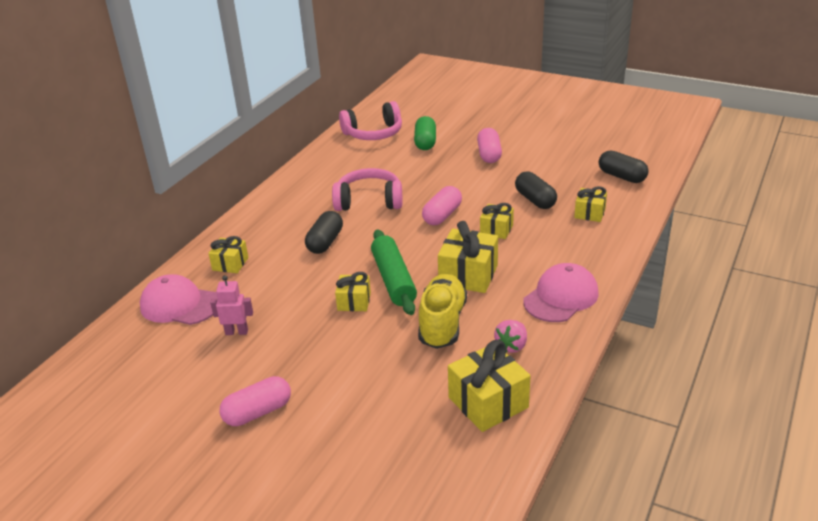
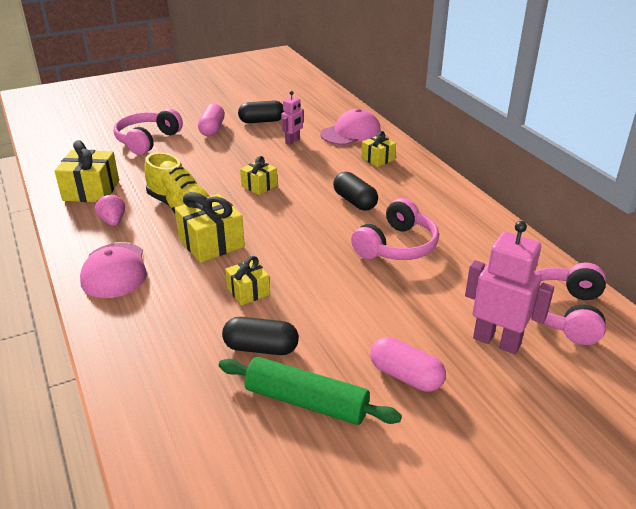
camera: 125 degrees right, 0 degrees up
green rolling pin [371,230,417,315] -> green rolling pin moved to [219,357,402,425]
green capsule [414,116,436,150] -> pink robot [465,221,554,354]
pink capsule [422,186,462,225] -> none
yellow gift [574,186,607,222] -> none
black capsule [599,150,649,183] -> black capsule moved to [238,100,284,123]
none -> pink headphones [114,108,183,155]

